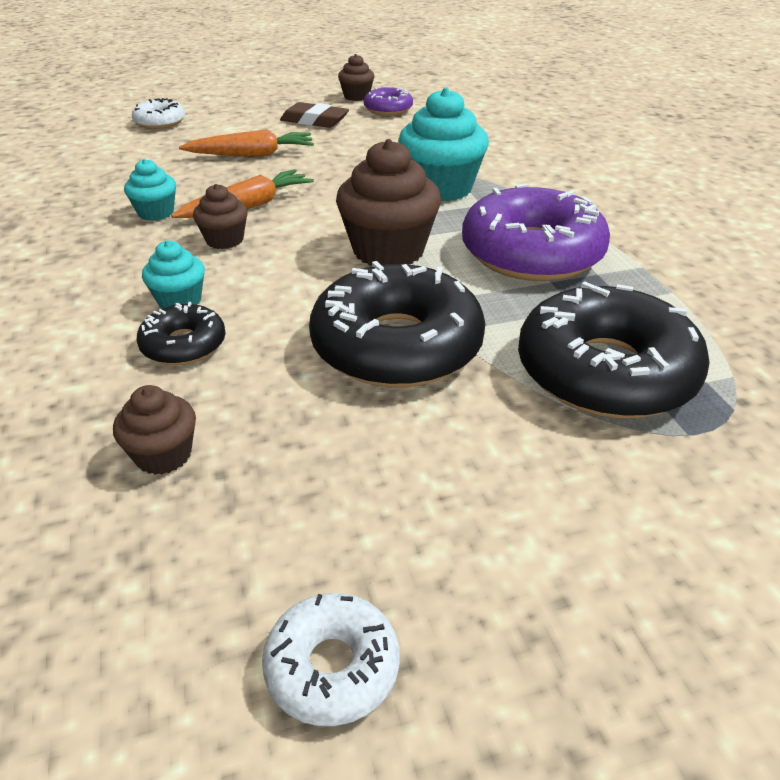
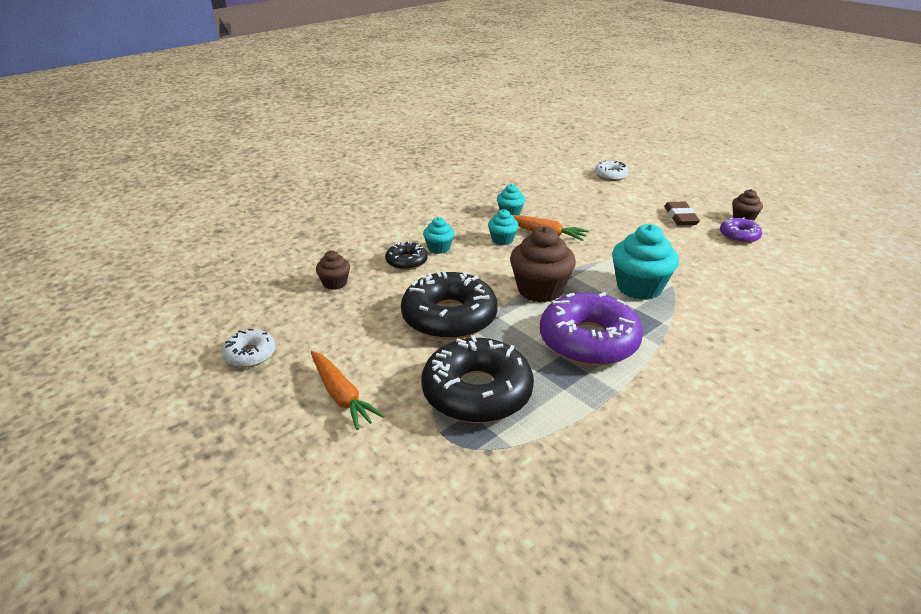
camera: 65 degrees right, 5 degrees down
orange carrot [179,129,314,157] -> orange carrot moved to [311,351,385,430]
brown cupcake [193,184,248,249] -> turquoise cupcake [488,209,519,245]

